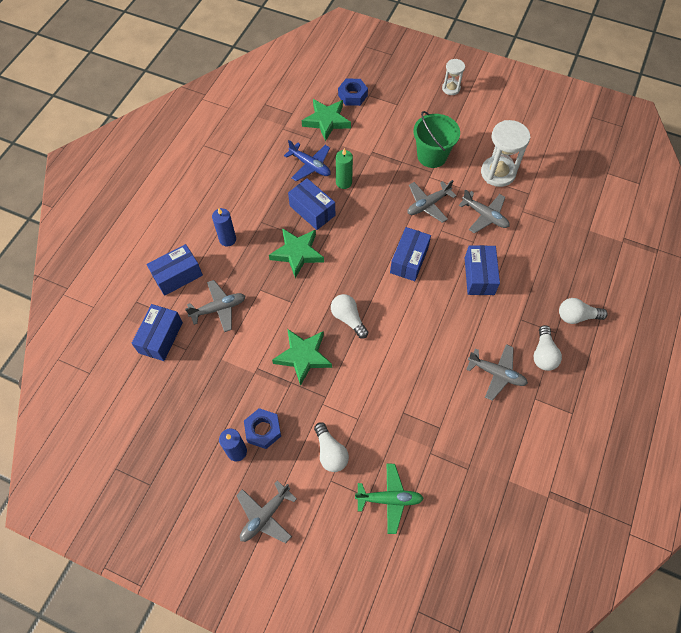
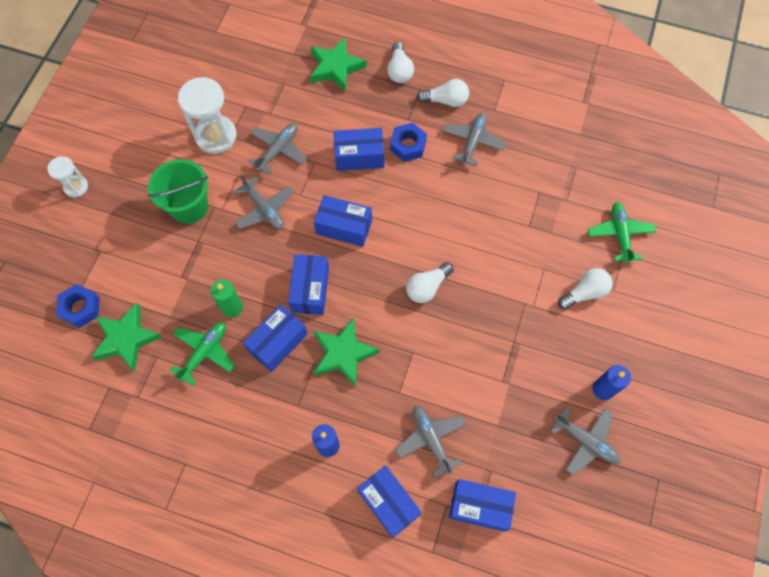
camera: 95 degrees left, 5 degrees up
grey plane [236,480,297,543] -> grey plane moved to [551,407,621,475]
blue nut [244,408,281,449] -> blue nut moved to [390,123,427,162]
green star [272,329,332,386] -> green star moved to [310,38,367,91]
blue plane [284,140,331,182] -> green plane [170,322,235,386]
none -> blue box [288,254,329,315]

